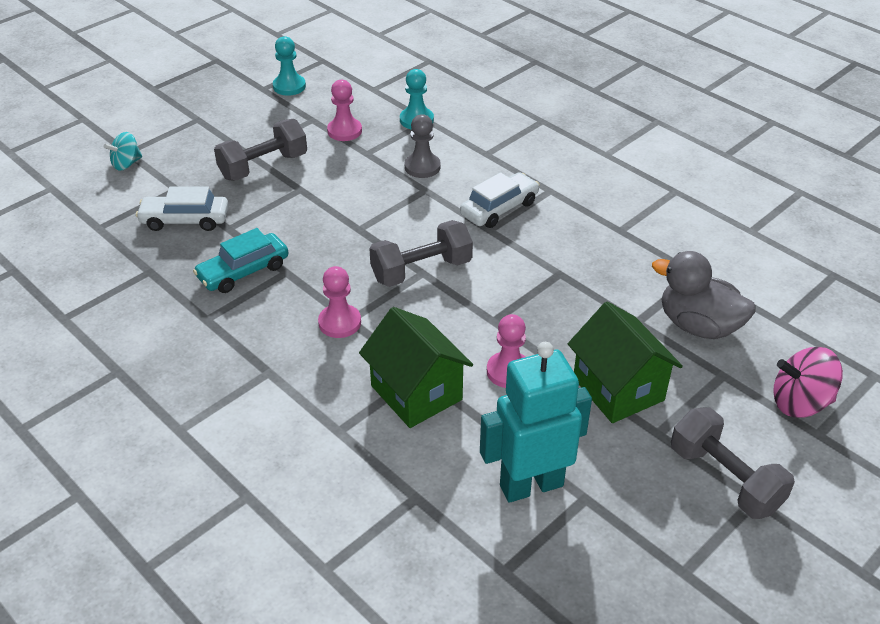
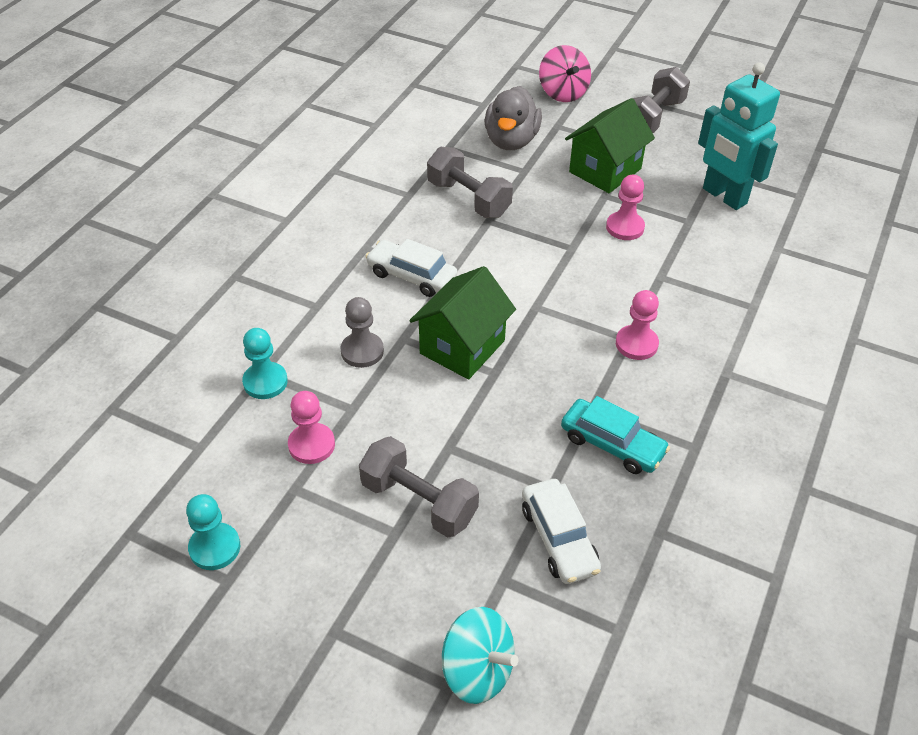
camera: 110 degrees left, 5 degrees up
turquoise spinning top [104,132,142,171] -> turquoise spinning top [442,607,518,704], size x1.53
green house [359,307,473,428] -> green house moved to [409,266,516,380]
grey dumbbell [369,220,473,287] -> grey dumbbell moved to [427,147,513,218]

